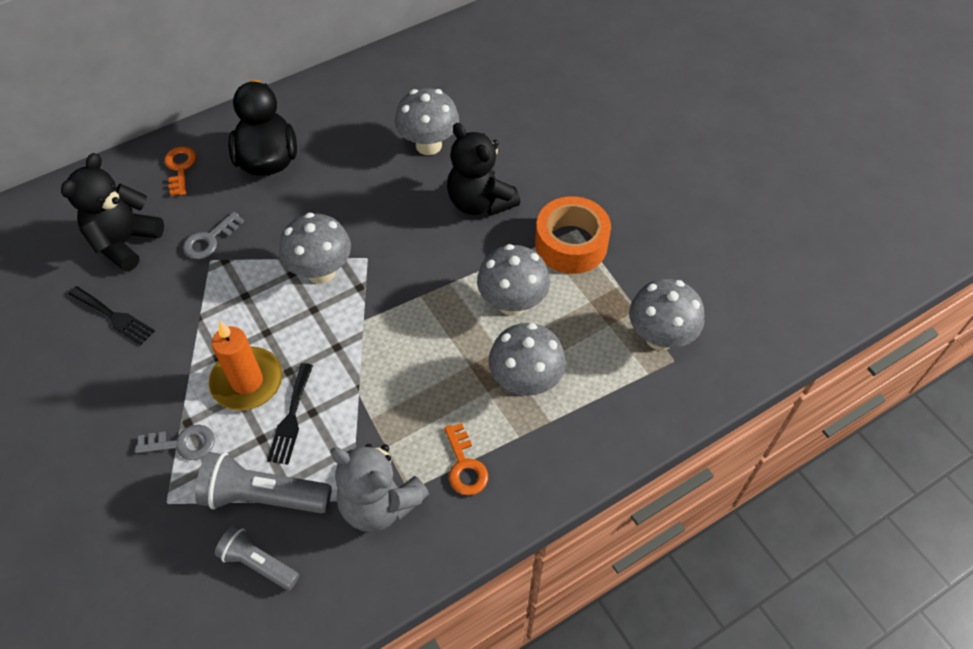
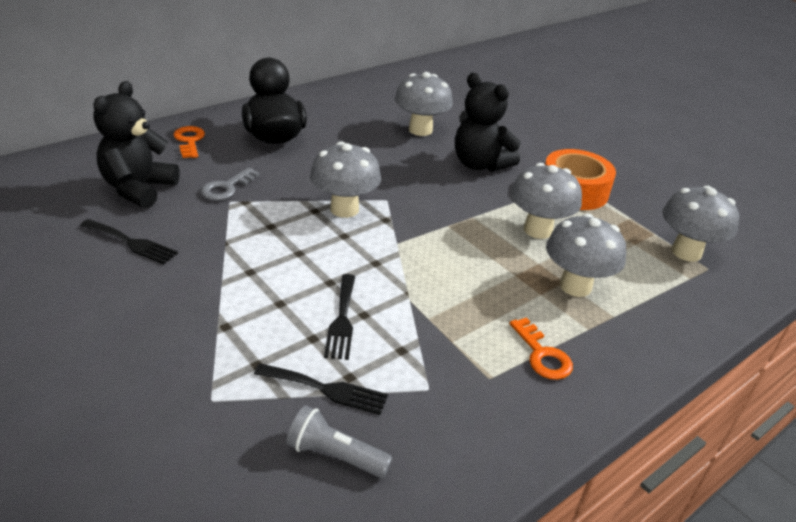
camera: 10 degrees left, 20 degrees down
grey key [135,424,215,460] -> none
grey flashlight [195,452,332,514] -> black fork [254,363,388,415]
orange candle [209,321,282,411] -> none
grey teddy bear [330,444,429,532] -> none

